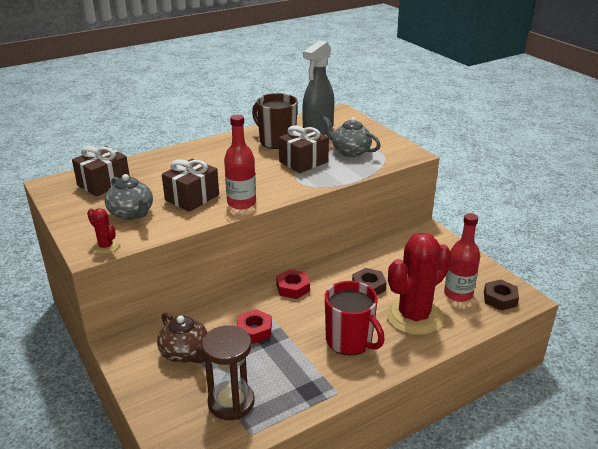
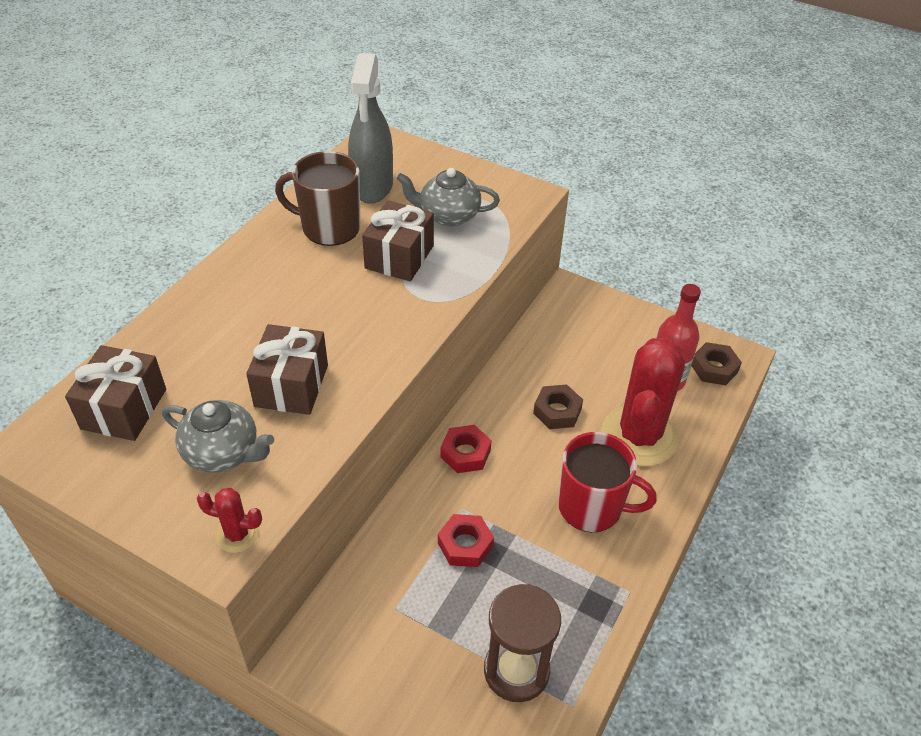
camera: 30 degrees left, 15 degrees up
brown teapot [157,312,208,364] -> none
red bottle [224,114,256,209] -> none

